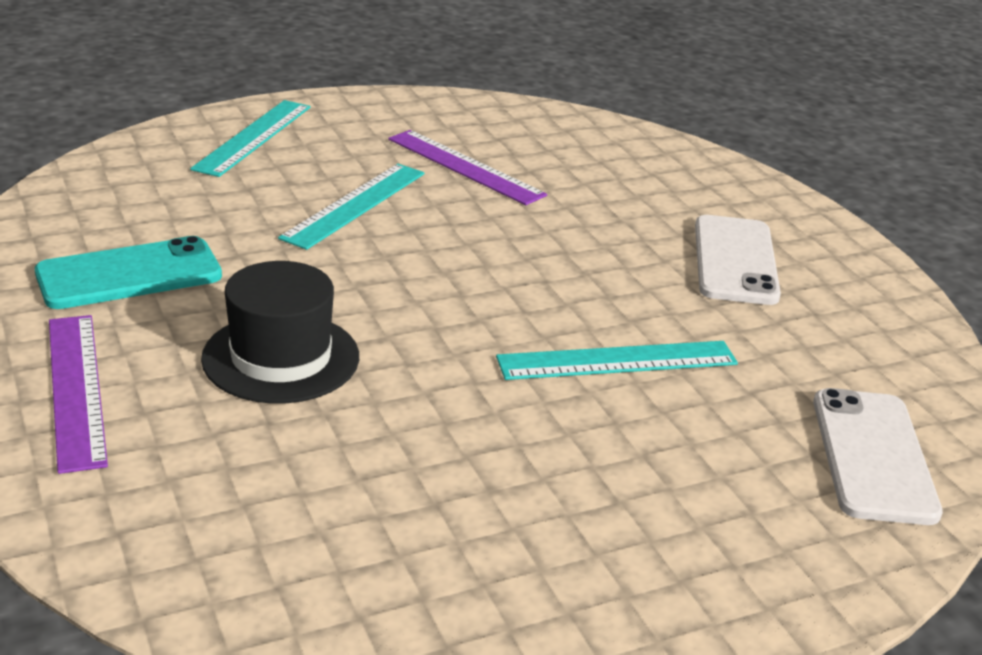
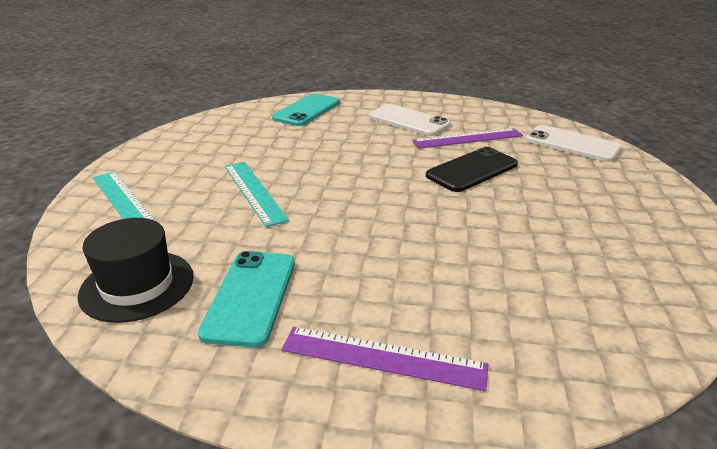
camera: 55 degrees left, 0 degrees up
black hat [201,261,359,403] -> black hat moved to [78,218,194,323]
purple ruler [388,130,547,205] -> purple ruler moved to [412,128,523,149]
turquoise ruler [496,341,738,380] -> black phone [426,147,518,192]
none -> turquoise phone [272,93,340,126]

